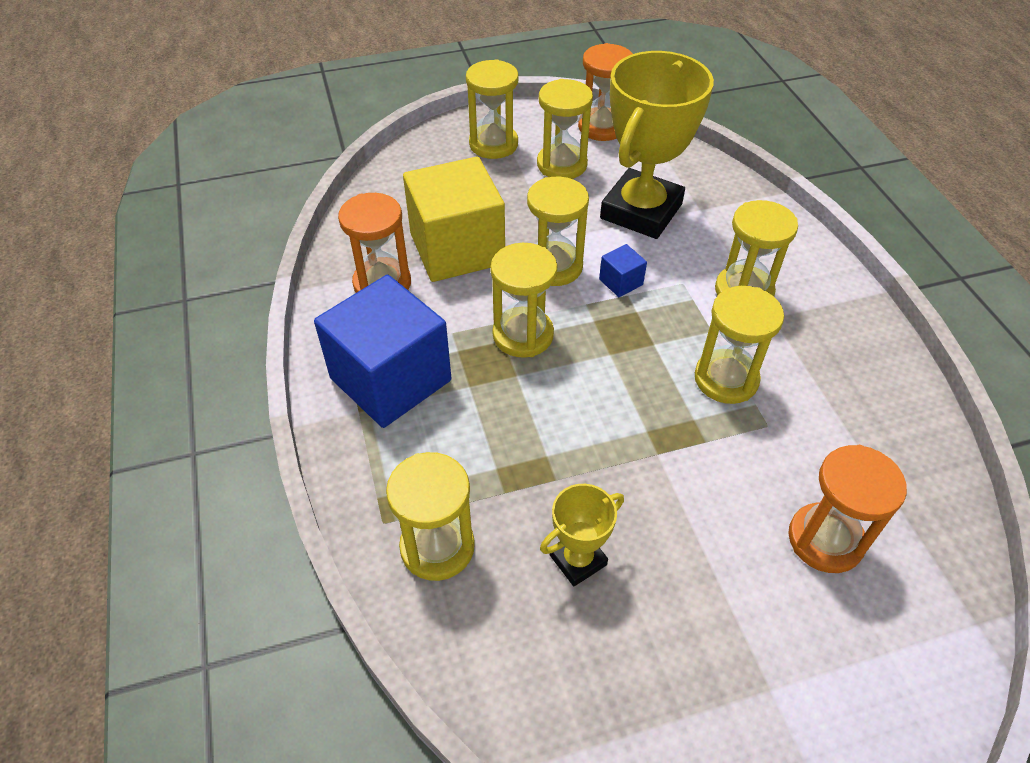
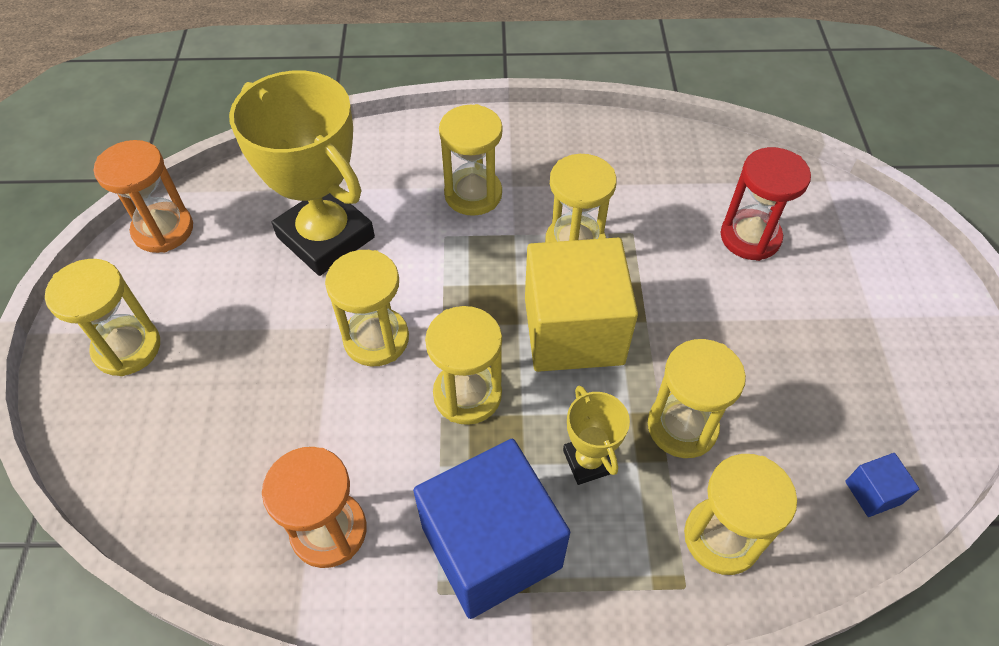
camera: 75 degrees left, 5 degrees up
yellow cube [403,157,505,282] -> yellow cube moved to [525,238,638,372]
yellow hourglass [537,79,593,179] -> yellow hourglass moved to [648,339,746,458]
yellow trophy [540,484,624,586] -> yellow trophy moved to [563,385,630,485]
blue cube [599,244,647,297] -> blue cube moved to [845,453,919,517]
orange hourglass [788,445,907,573] -> red hourglass [721,147,811,261]

